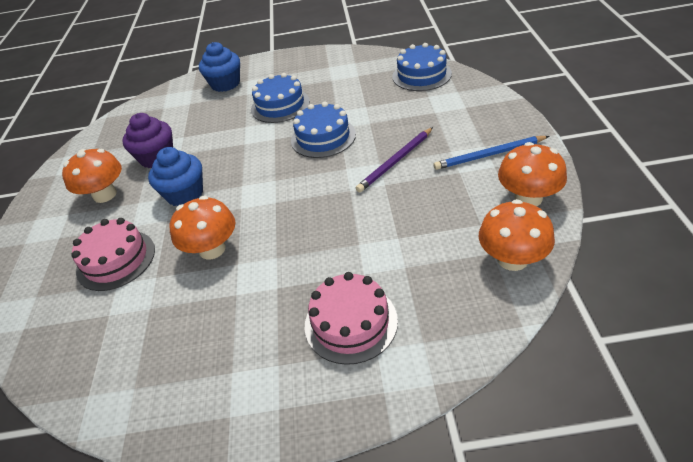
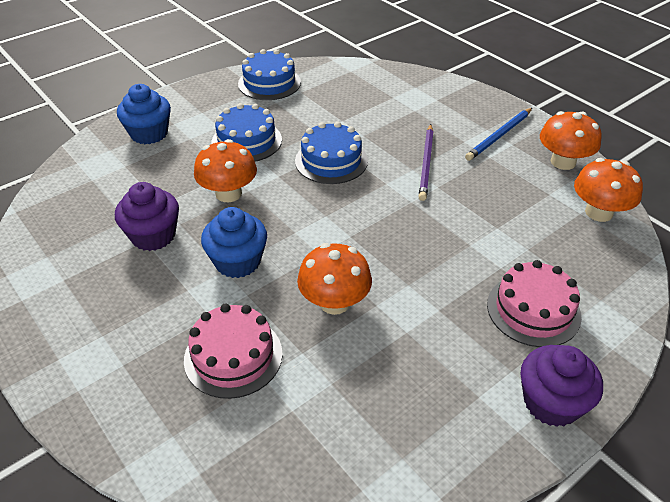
camera: 40 degrees left, 0 degrees up
orange mushroom [62,149,122,203] -> orange mushroom moved to [194,139,257,202]
blue cake [392,43,452,91] -> blue cake moved to [238,49,301,100]
none -> purple cupcake [521,345,603,427]

